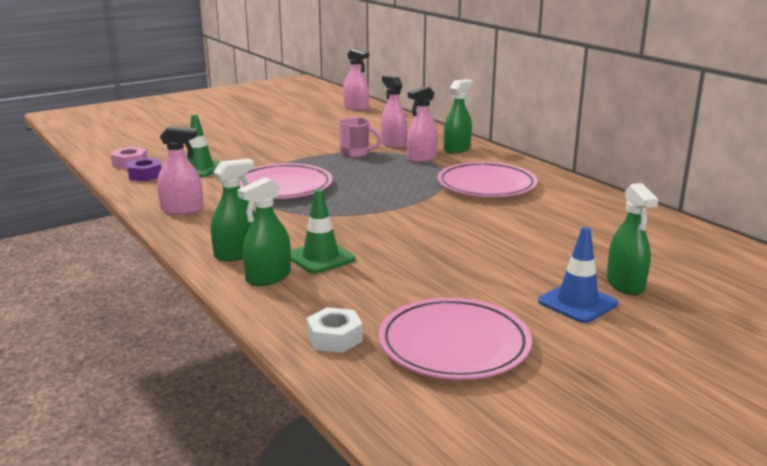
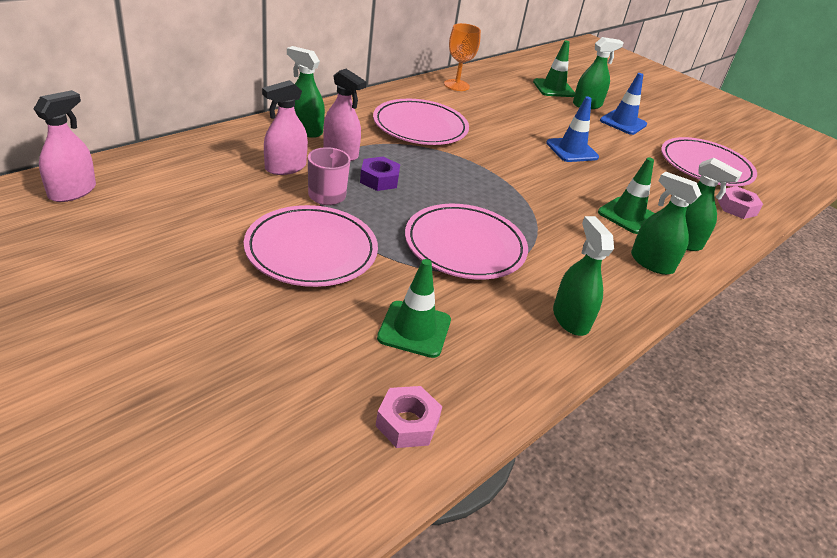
camera: 105 degrees left, 15 degrees up
purple nut [127,158,161,181] -> purple nut moved to [360,157,400,191]
pink spray bottle [157,126,203,215] -> green spray bottle [553,216,614,336]
white nut [307,307,363,353] -> pink nut [718,186,763,219]
none -> pink plate [244,205,378,287]
none -> orange goblet [444,23,481,91]
none -> green traffic cone [533,40,575,97]
none -> blue traffic cone [546,96,599,162]

